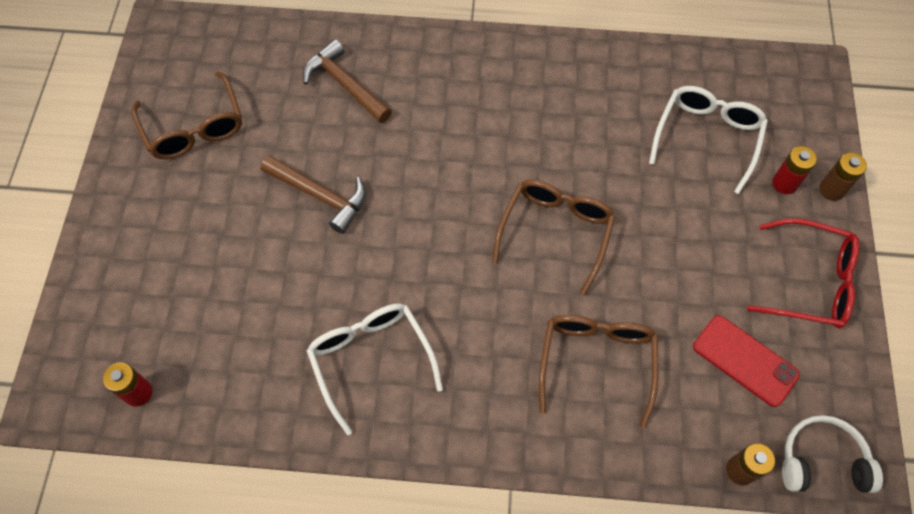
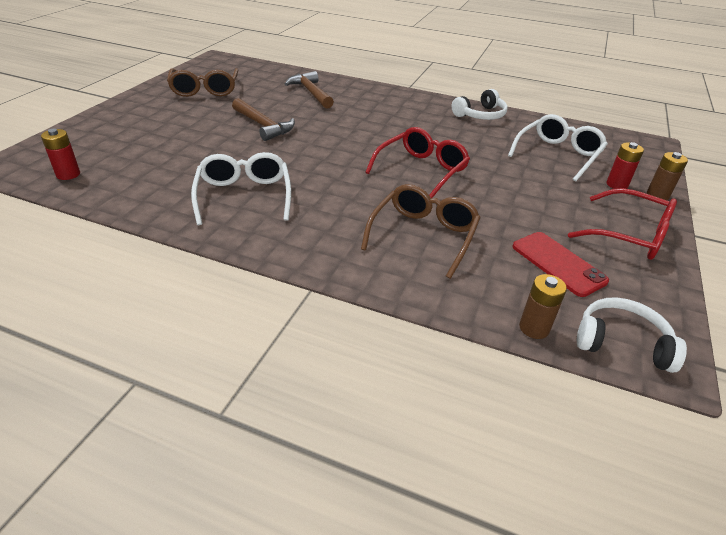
camera: 15 degrees right, 25 degrees down
brown glasses [492,180,616,295] -> red glasses [365,127,470,198]
none -> white headphones [452,89,508,120]

